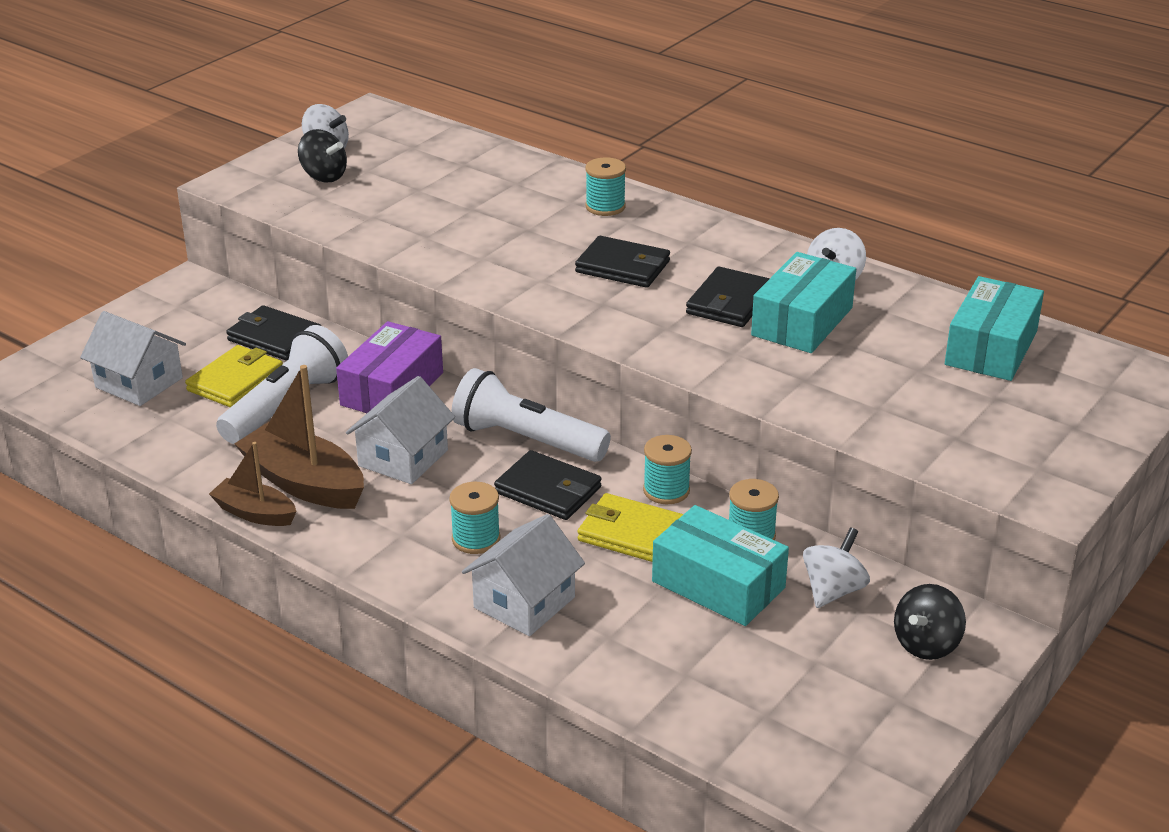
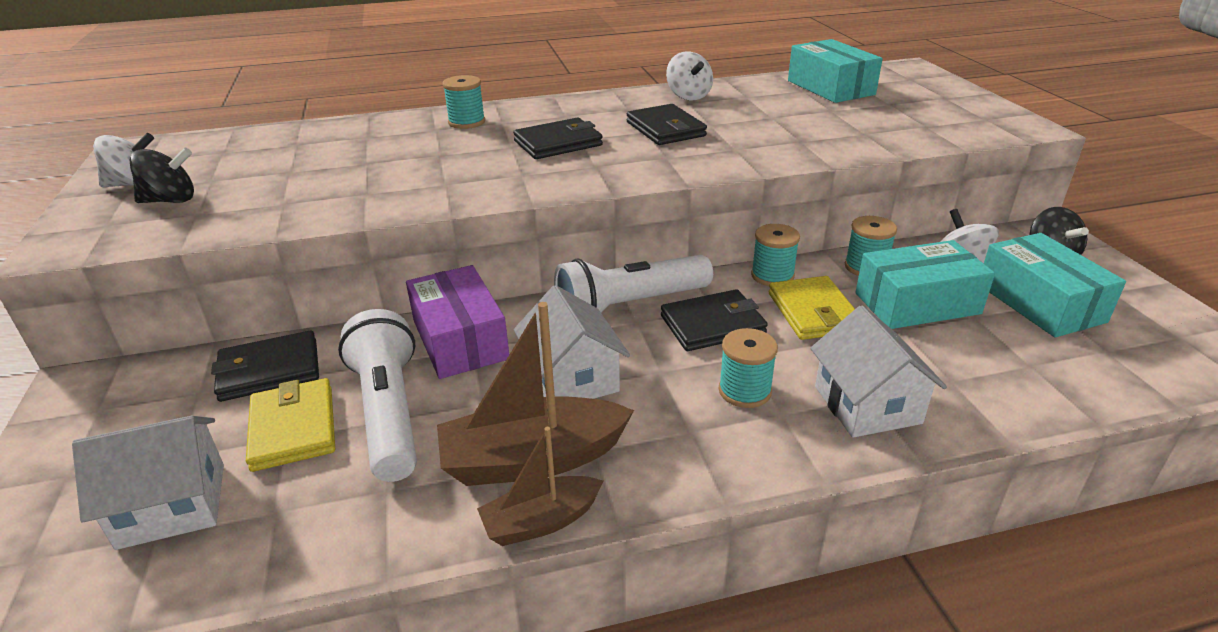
camera: 50 degrees left, 0 degrees up
yellow wallet [577,493,684,562] -> yellow wallet turned 75 degrees counterclockwise [769,276,855,340]
turquoise box [751,252,856,353] -> turquoise box moved to [984,233,1126,337]

